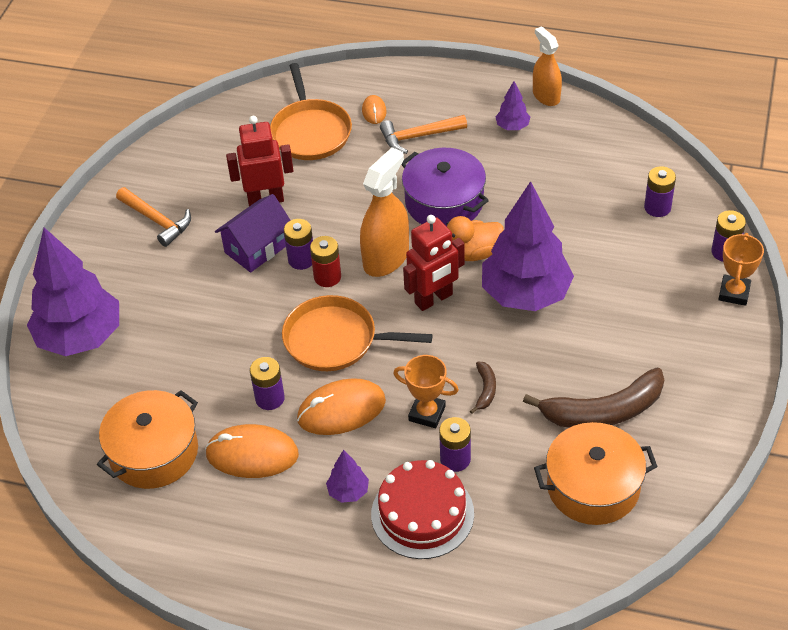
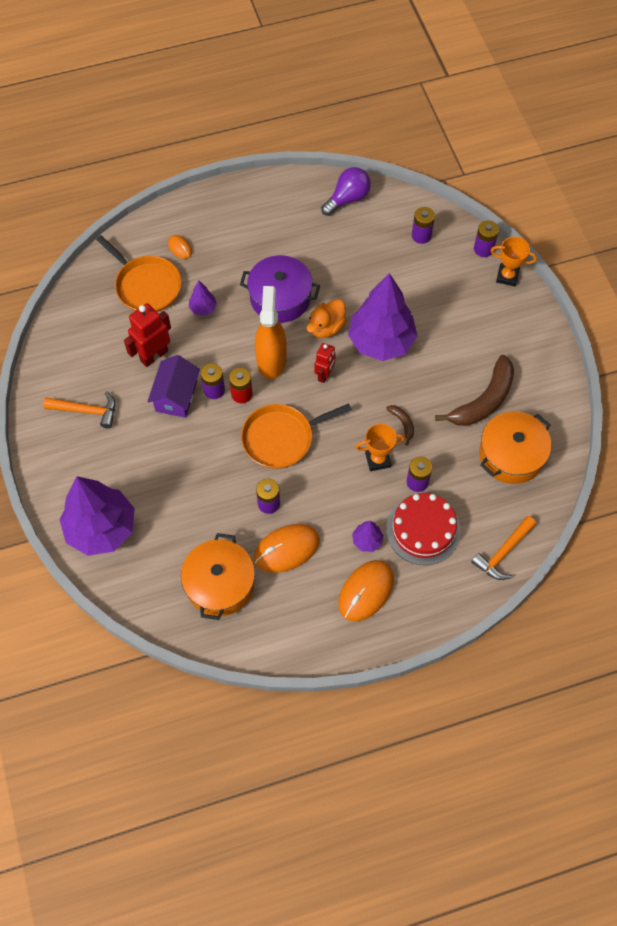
camera: 35 degrees left, 15 degrees up
orange mouse [297,378,386,435] -> orange mouse moved to [338,560,394,622]
orange hammer [380,115,467,154] -> orange hammer moved to [471,516,536,580]
red robot [403,215,465,311] -> red robot [314,343,336,383], size x0.63
purple tree [495,81,530,130] -> purple tree moved to [189,281,217,316]
orange spray bottle [533,26,562,106] -> none
orange trophy [718,233,764,306] -> orange trophy turned 60 degrees counterclockwise [491,237,537,286]
none -> purple light bulb [321,167,371,216]

